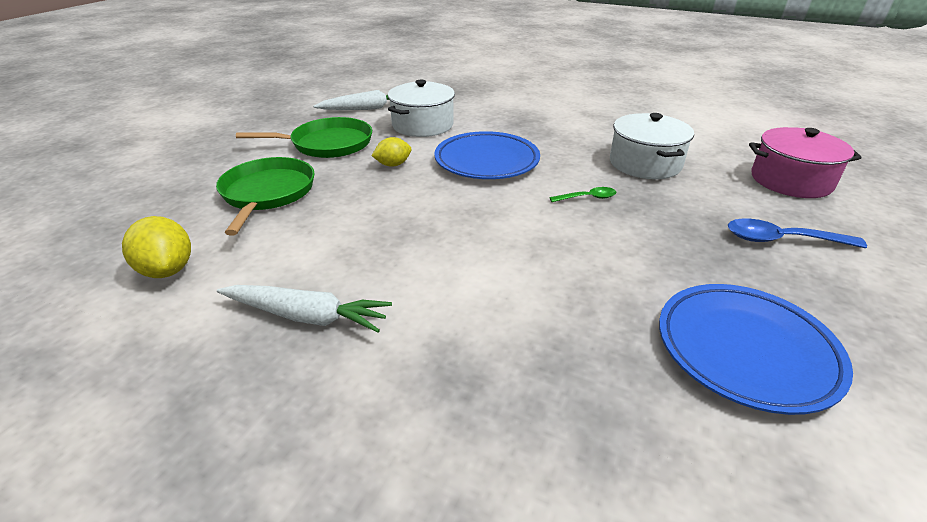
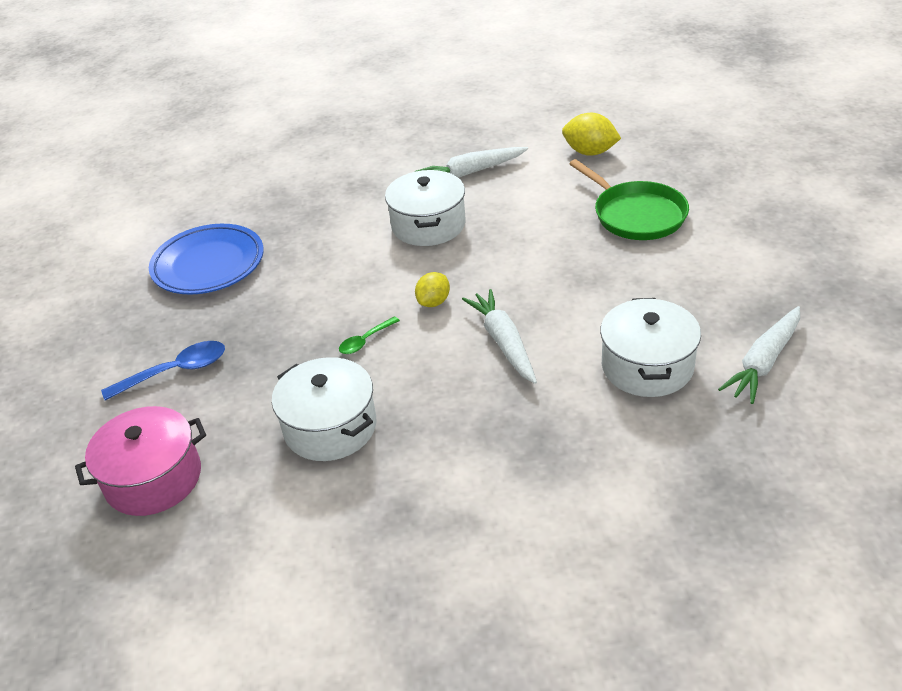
camera: 150 degrees right, 5 degrees up
green pan [236,117,372,158] -> none
yellow lemon [372,137,412,167] -> yellow lemon moved to [415,272,450,307]
blue plate [434,131,540,179] -> white carrot [462,289,537,384]
none -> white pot [385,170,466,246]

